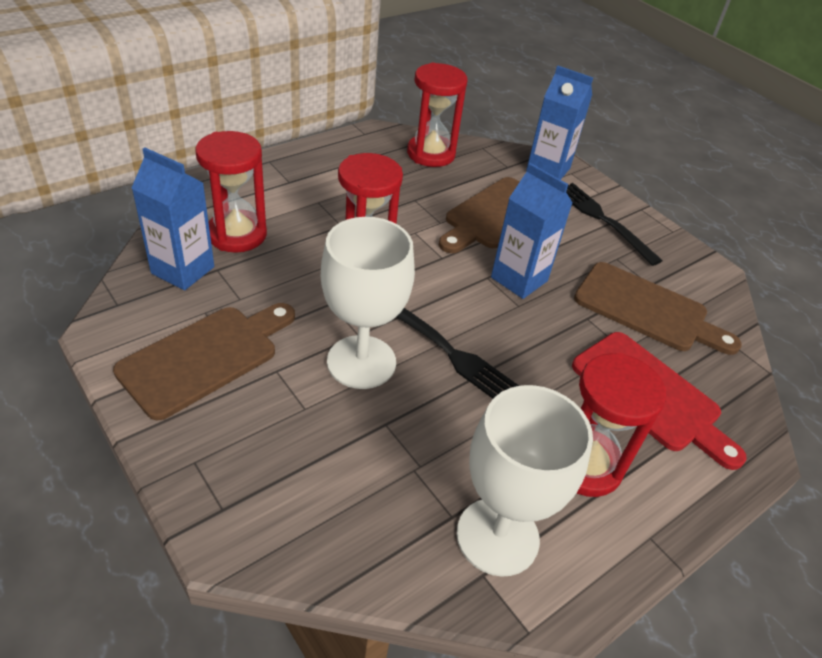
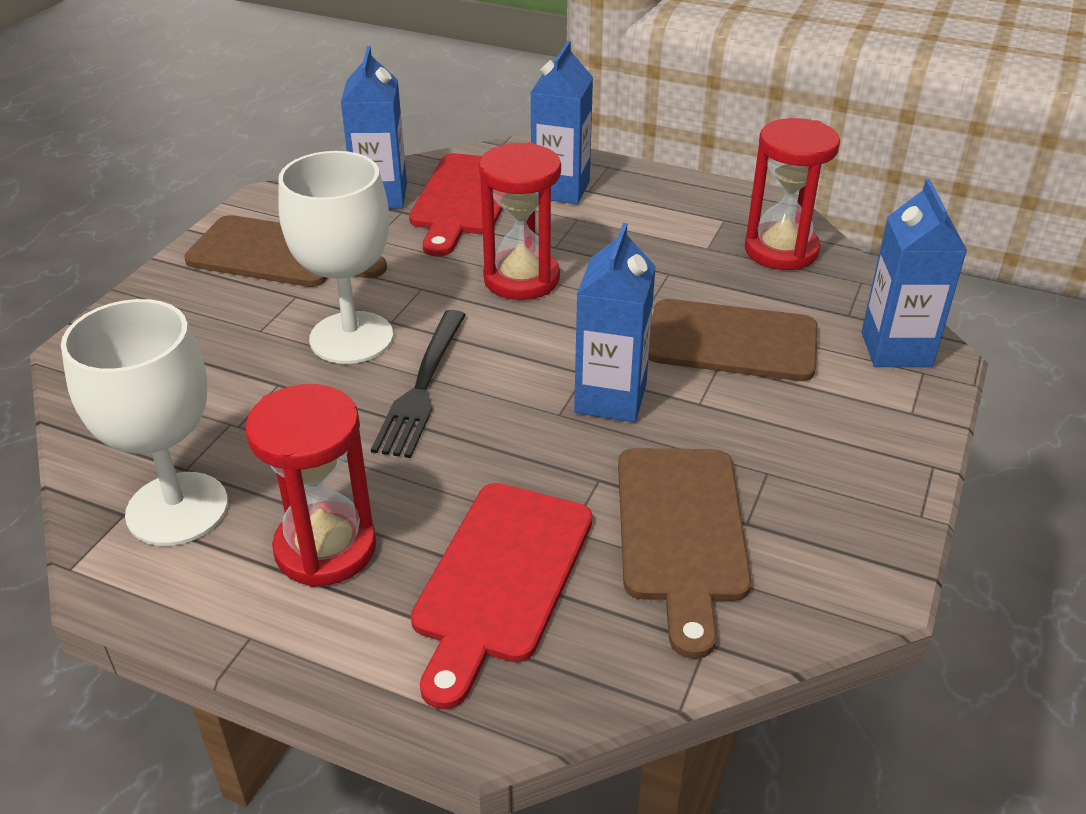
camera: 65 degrees right, 5 degrees down
red hourglass [195,131,267,253] -> red cutting board [409,153,503,256]
black fork [566,183,663,266] -> none
none -> blue carton [530,41,593,204]

